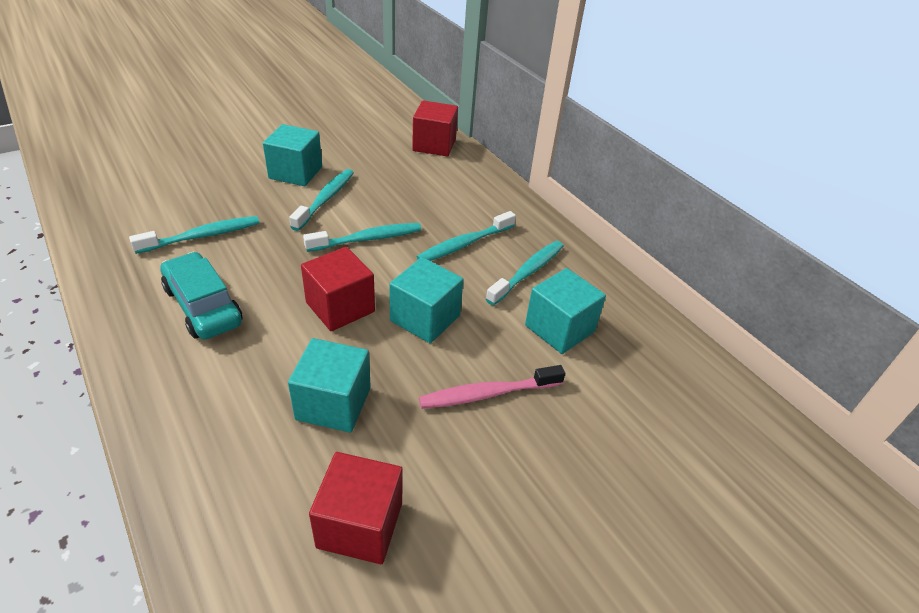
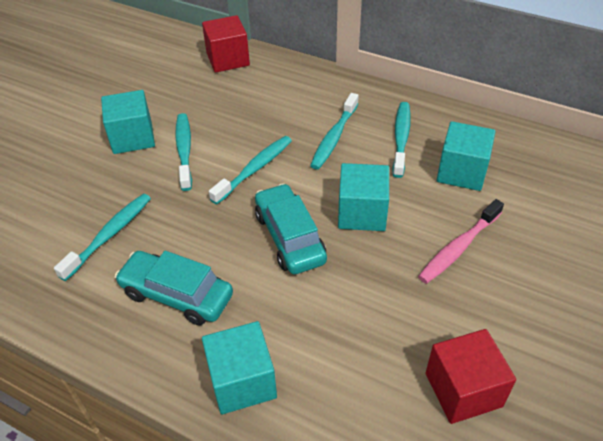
camera: 25 degrees left, 5 degrees up
turquoise cube [288,338,371,433] -> turquoise cube moved to [202,321,277,414]
red cube [301,247,375,331] -> turquoise car [255,183,327,274]

